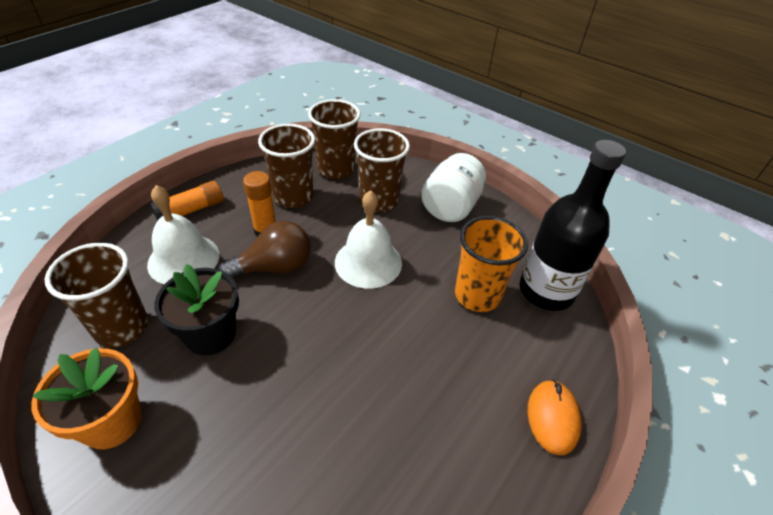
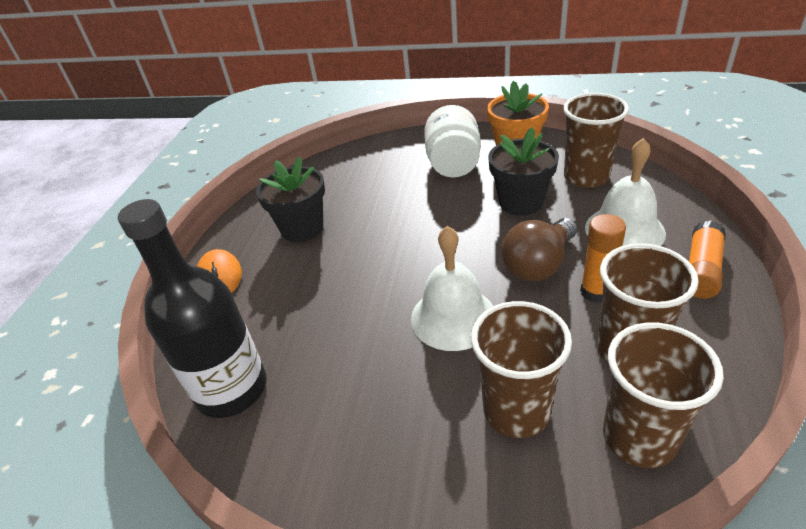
camera: 160 degrees right, 5 degrees down
white jar [421,153,486,222] -> white jar moved to [424,105,481,178]
orange cup [455,216,528,312] -> none
none -> black flower pot [256,156,325,243]

